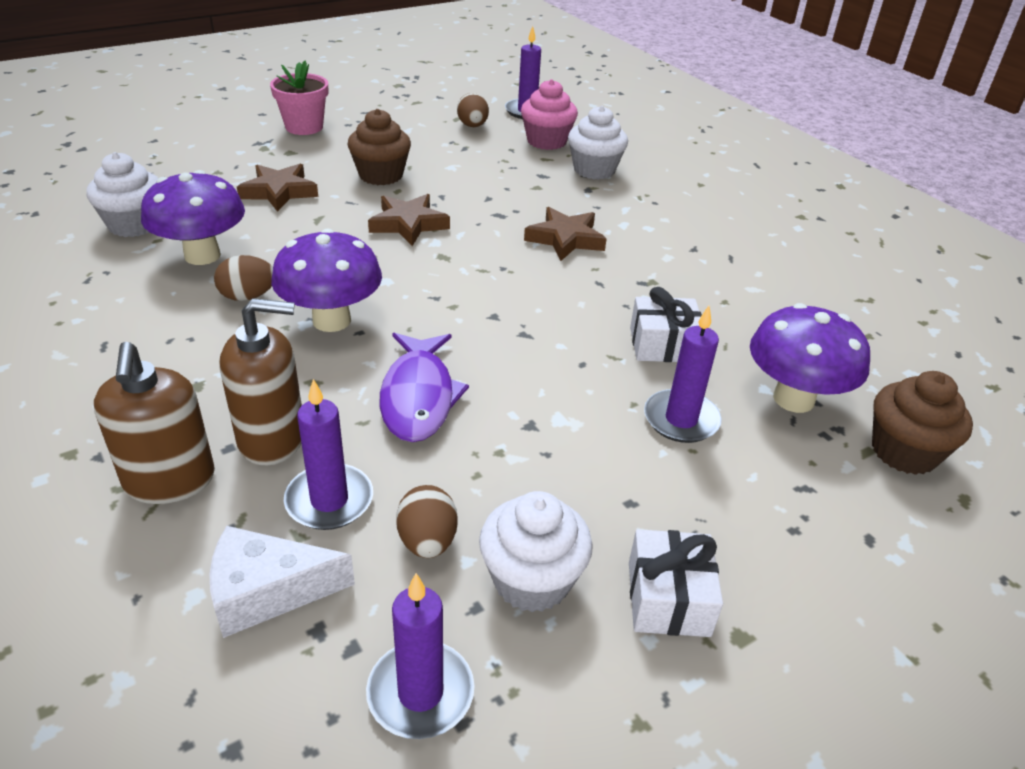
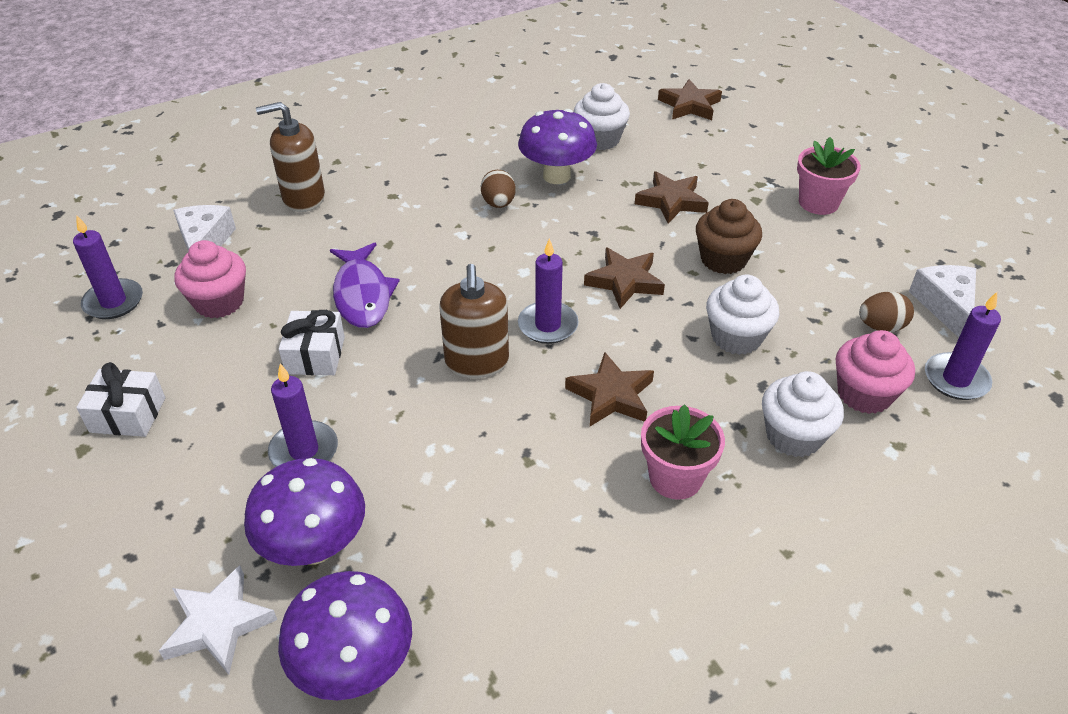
camera: 95 degrees right, 5 degrees up
brown soap dispenser [220,298,302,465] -> brown soap dispenser moved to [439,264,509,378]
purple mushroom [271,229,382,332] -> purple mushroom moved to [278,571,412,700]
purple candle [284,379,373,530] -> purple candle moved to [518,238,579,344]
purple fish [380,333,469,442] -> purple fish turned 105 degrees counterclockwise [330,242,400,328]
brown egg [396,485,458,558] -> pink cupcake [174,240,246,318]
white cupcake [479,491,593,613] -> white cupcake moved to [706,275,779,355]
white gift [630,287,702,362] -> white gift moved to [279,310,345,375]
brown cupcake [872,371,973,475] -> white star [159,565,277,675]
none -> pink flower pot [641,404,725,500]
none -> brown star [658,79,722,120]
none -> white cheese [909,265,976,338]

